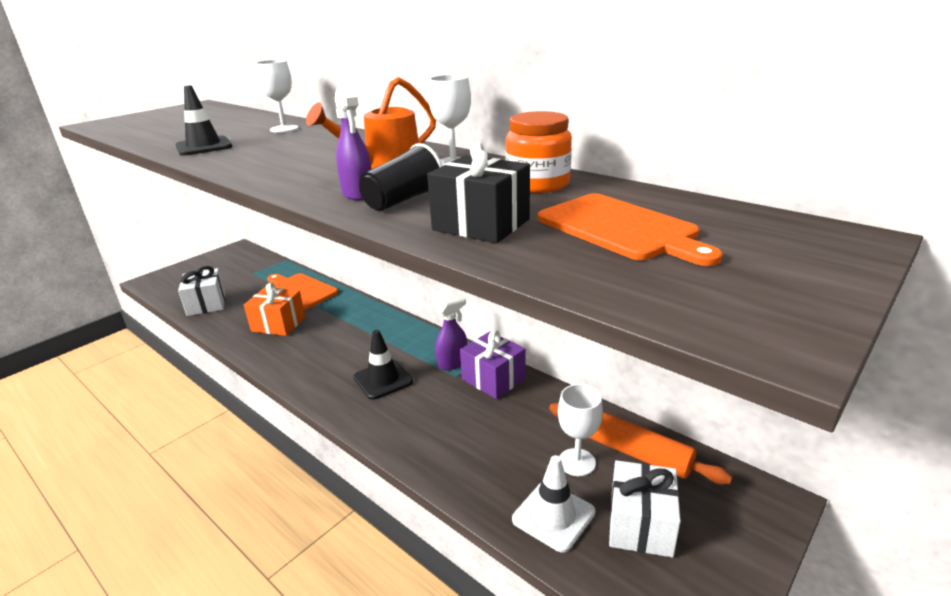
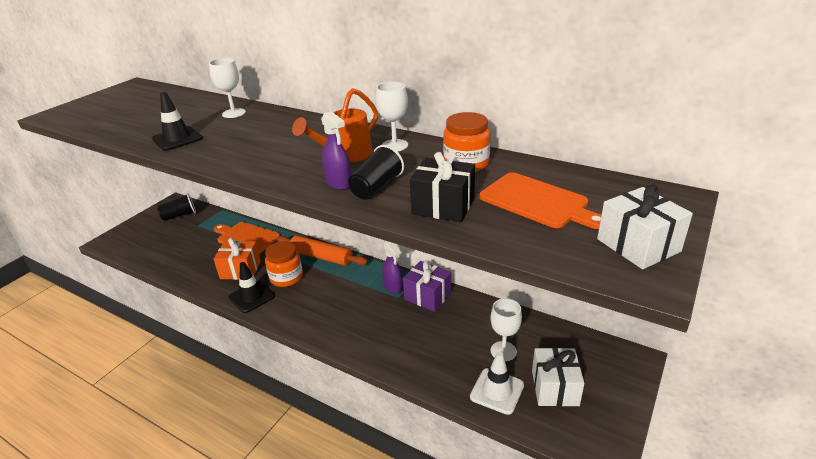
camera: 10 degrees left, 5 degrees up
white gift [178,266,226,316] -> white gift moved to [597,185,693,269]
black traffic cone [353,330,413,400] -> black traffic cone moved to [229,262,275,313]
purple spray bottle [435,296,467,370] -> purple spray bottle turned 105 degrees clockwise [382,241,403,294]
orange rolling pin [549,403,732,485] -> orange rolling pin moved to [277,235,368,266]
none -> black cup [157,193,196,221]
none -> orange jar [265,241,303,287]

